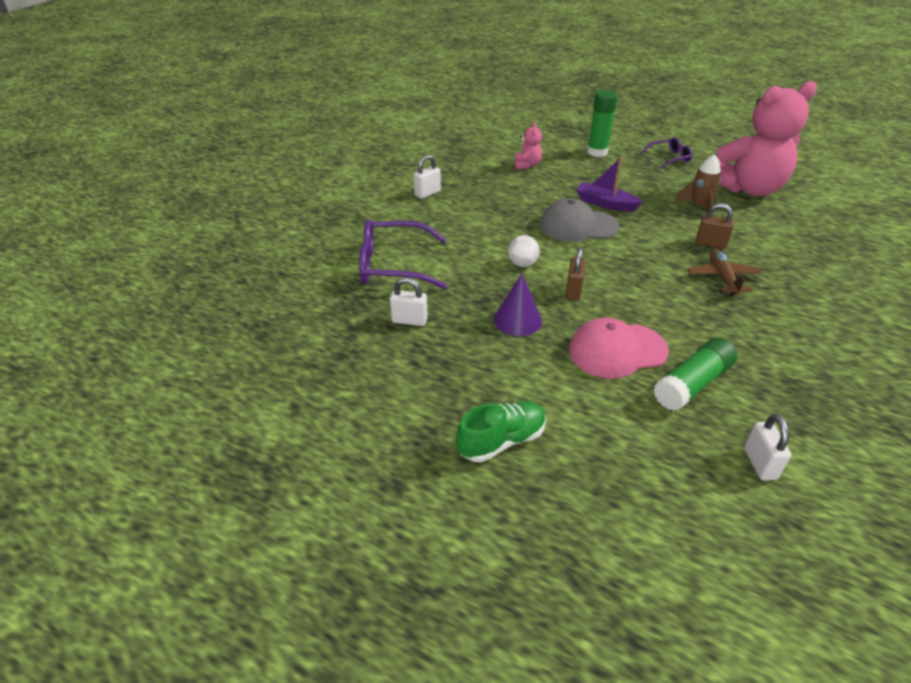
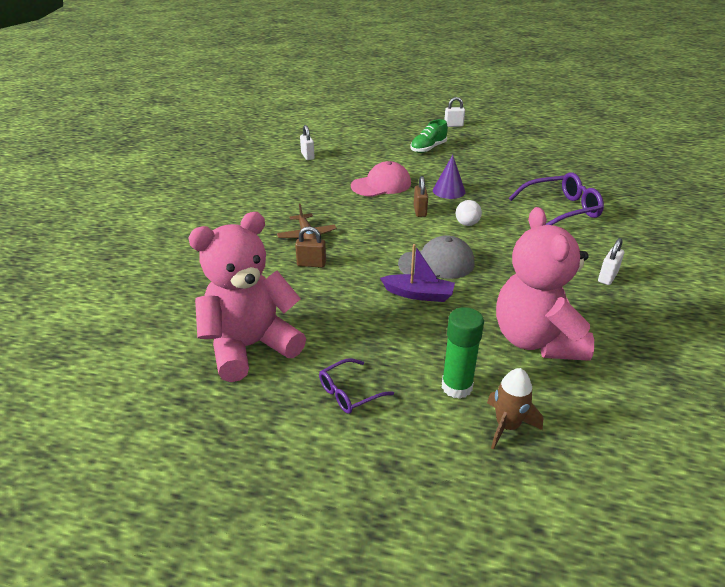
camera: 165 degrees right, 5 degrees down
white padlock [390,278,428,326] -> white padlock moved to [444,97,465,127]
pink teddy bear [515,122,542,169] -> pink teddy bear [496,207,594,361], size x2.44
green glue stick [654,337,737,411] -> none
brown rocket [675,154,721,213] -> brown rocket moved to [487,368,543,450]

